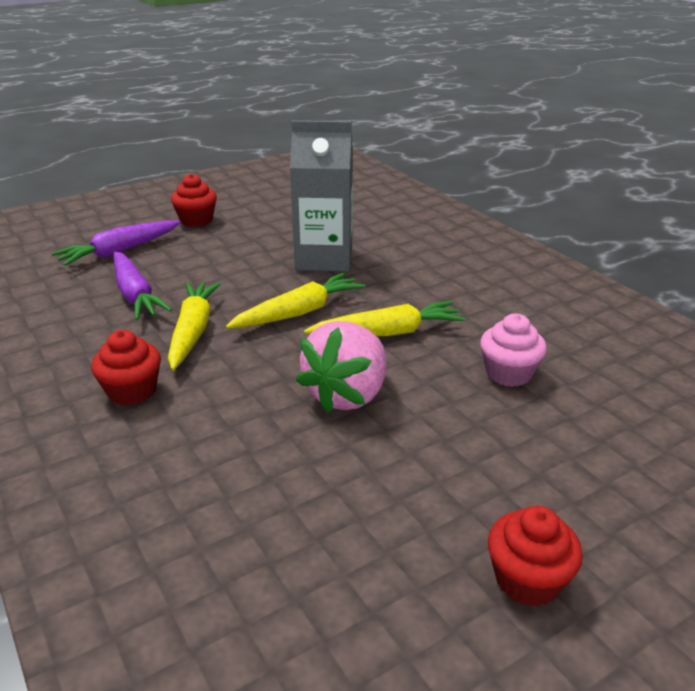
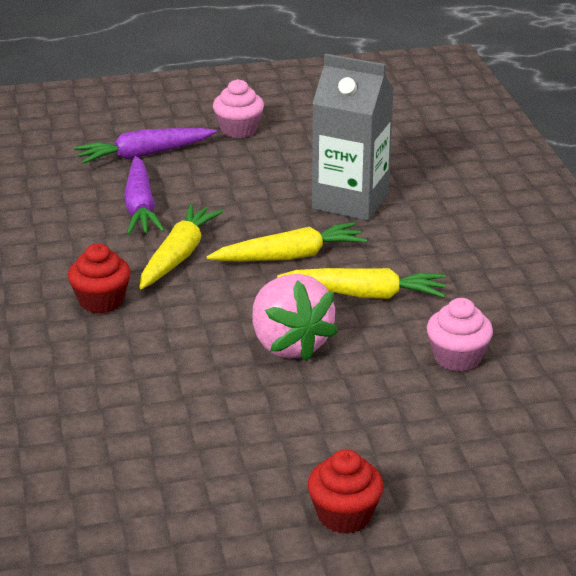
camera: 20 degrees right, 0 degrees up
red cupcake [171,174,217,227] -> pink cupcake [213,79,264,138]
pink strawberry [296,321,386,413] -> pink strawberry turned 75 degrees counterclockwise [252,274,338,362]

